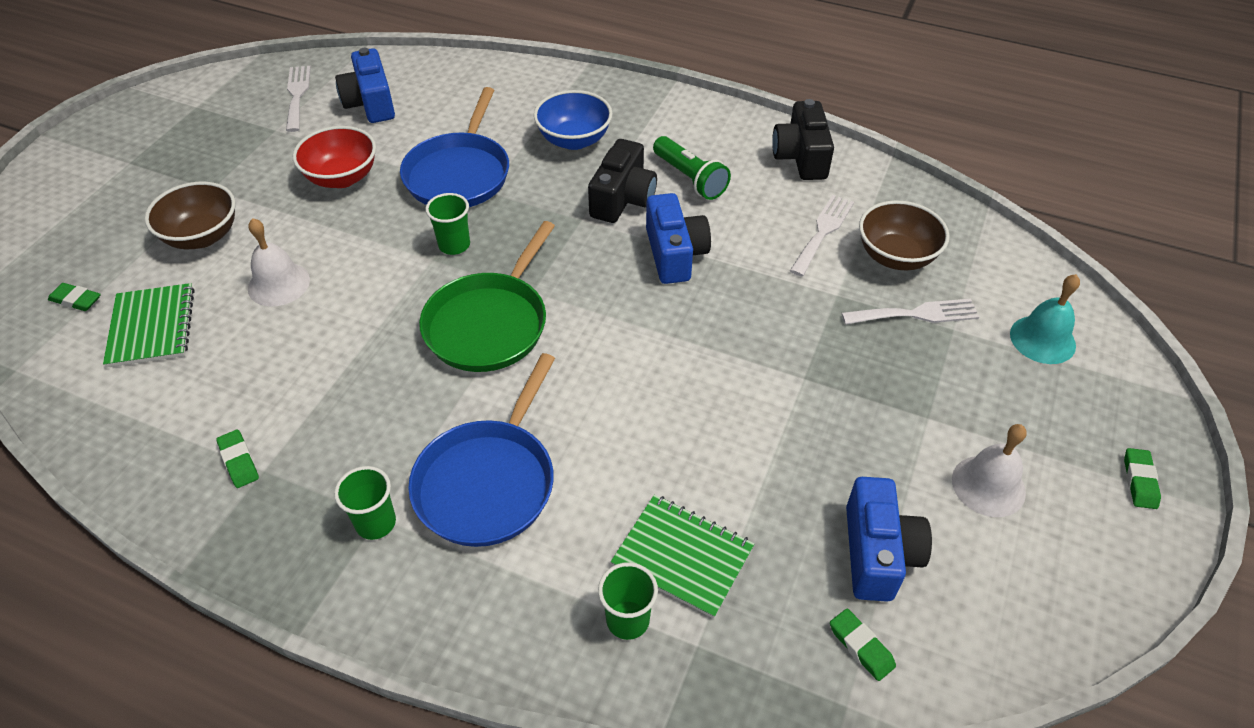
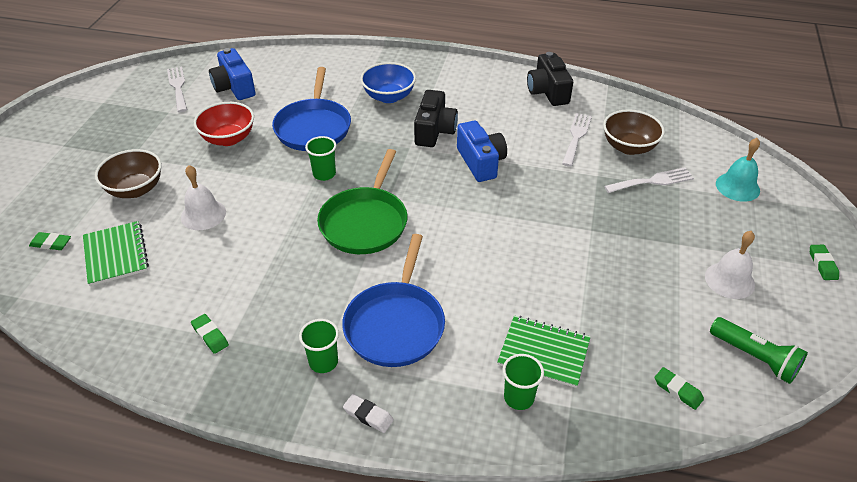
camera: 10 degrees left, 5 degrees down
green flashlight [653,136,731,200] -> green flashlight moved to [710,317,808,384]
blue camera [846,477,932,602] -> none
none -> white eraser [343,394,394,433]

